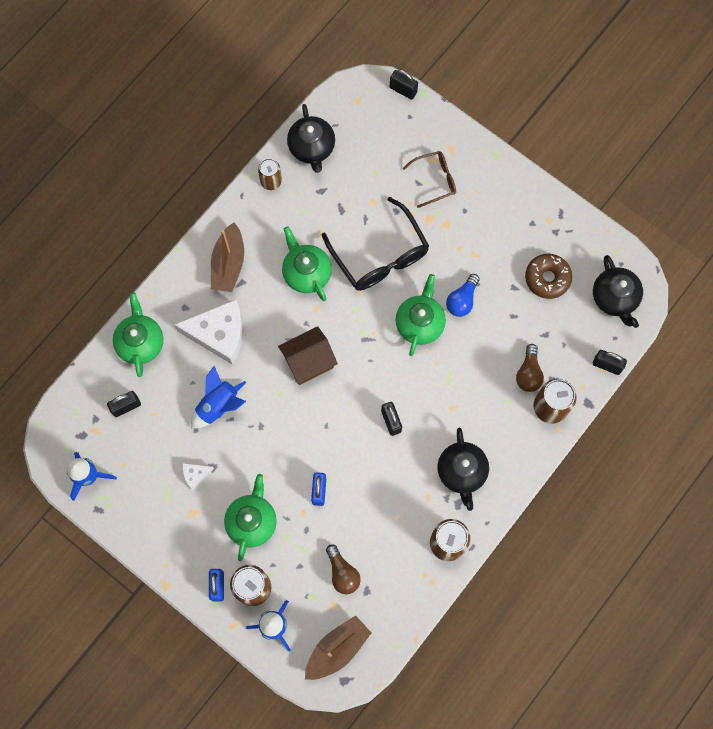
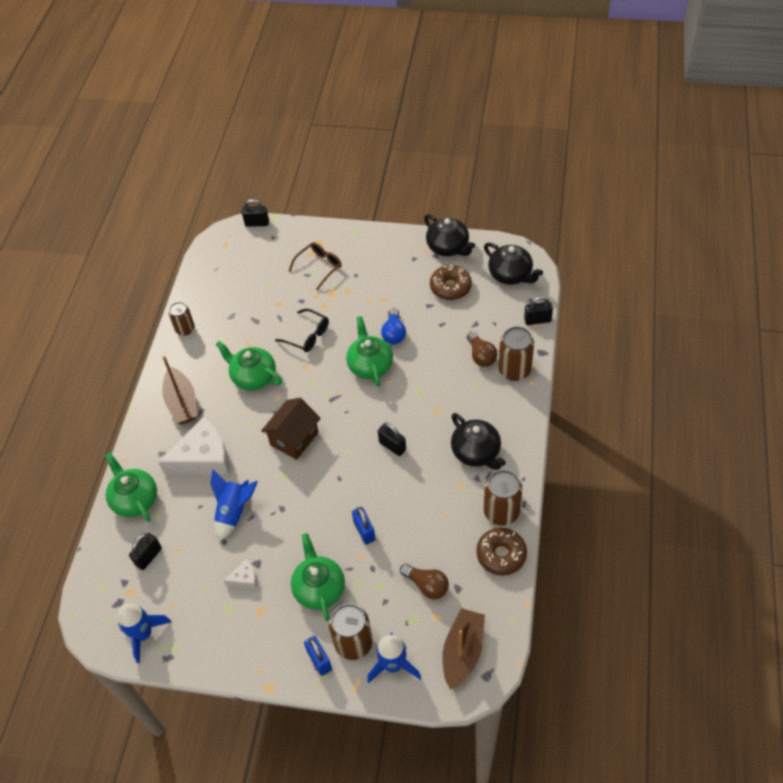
camera: 25 degrees left, 20 degrees down
white cheese [182,463,214,491] -> white cheese turned 150 degrees counterclockwise [224,559,257,588]
black teapot [287,104,335,173] -> black teapot moved to [424,214,475,256]
black glasses [322,197,429,291] -> black glasses [275,309,329,352], size x0.57
none -> brown donut [476,528,527,575]

